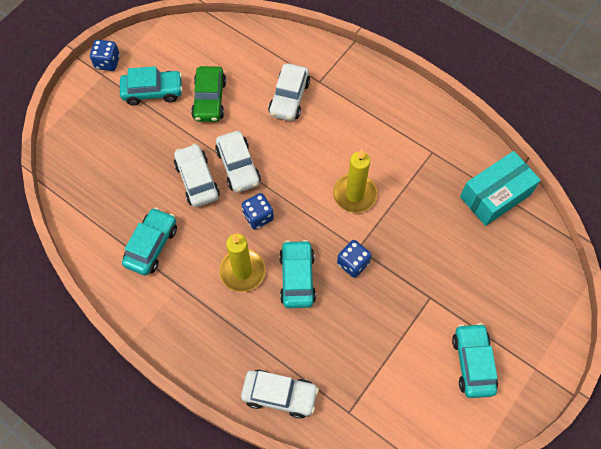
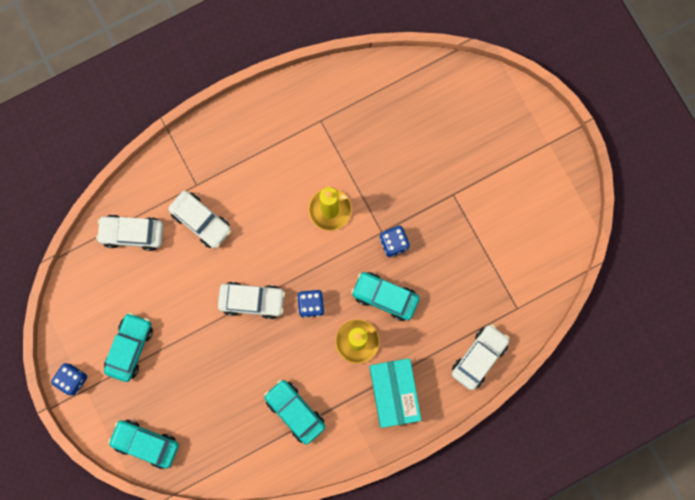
camera: 65 degrees left, 15 degrees up
white car [174,144,220,207] -> white car moved to [96,215,164,251]
green car [191,66,226,122] -> none
turquoise car [452,323,498,398] -> turquoise car moved to [108,420,179,469]
turquoise box [460,151,541,226] -> turquoise box moved to [369,358,421,428]

